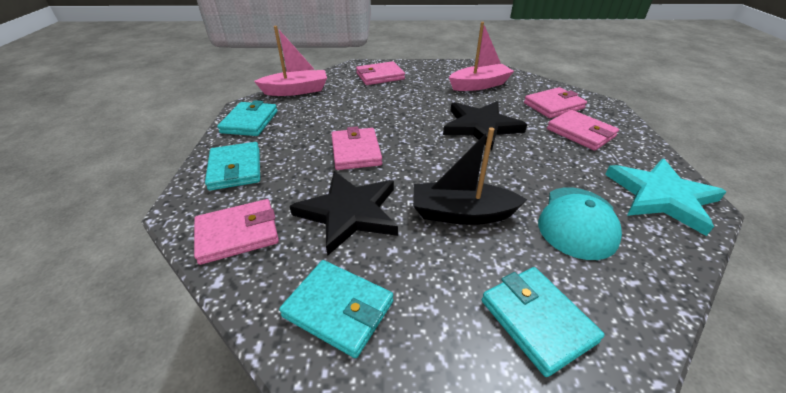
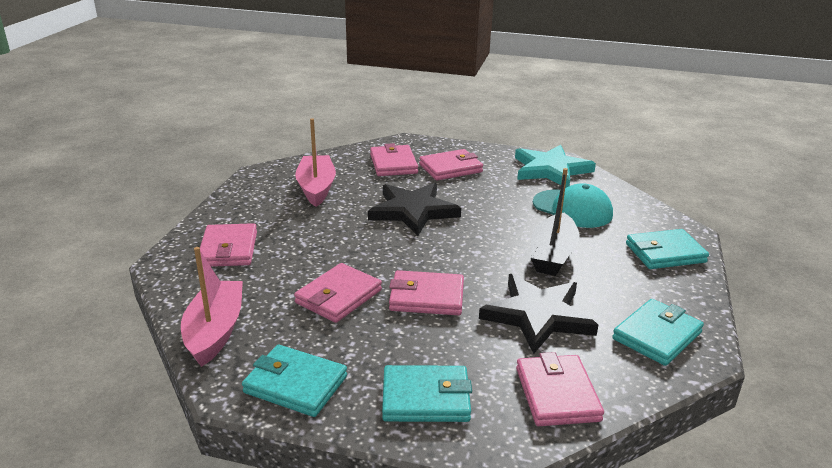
camera: 75 degrees left, 10 degrees down
none -> pink wallet [294,263,382,323]

